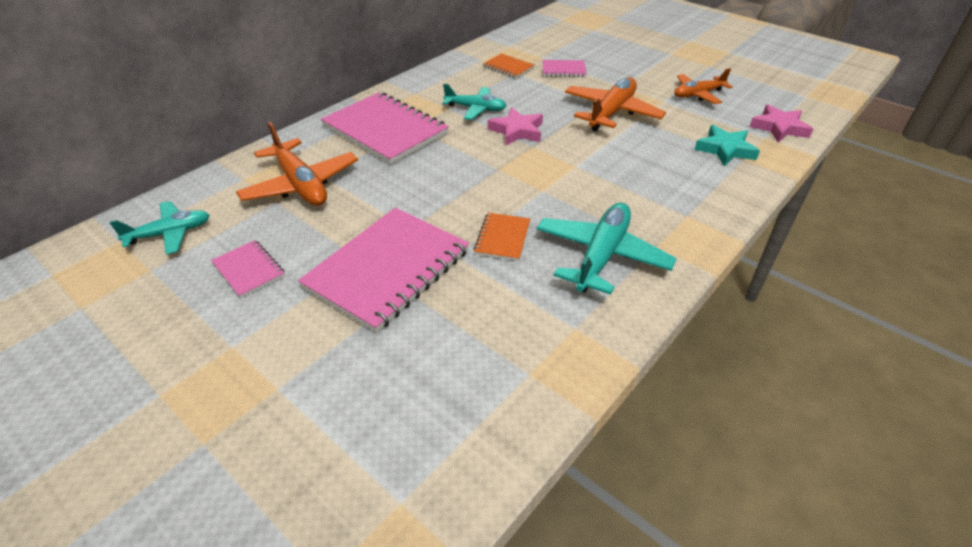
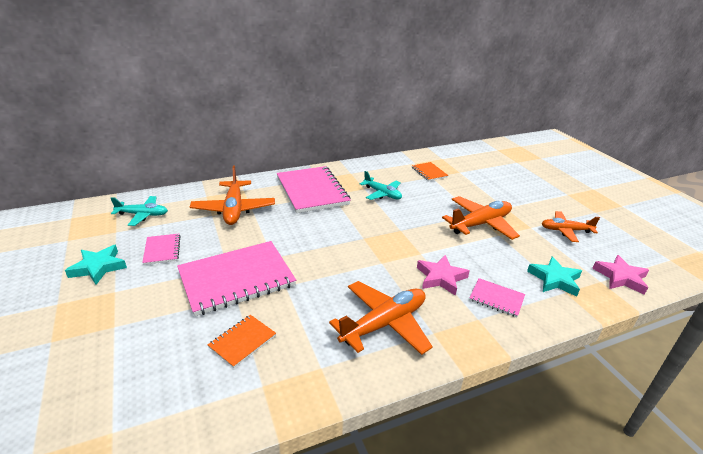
camera: 25 degrees right, 10 degrees down
orange notebook [474,213,530,261] -> orange notebook moved to [208,315,276,368]
pink star [488,107,543,146] -> pink star moved to [417,255,469,296]
turquoise plane [537,202,676,295] -> orange plane [329,281,433,355]
pink notebook [542,60,587,77] -> pink notebook moved to [469,278,525,317]
none -> turquoise star [65,245,127,285]

